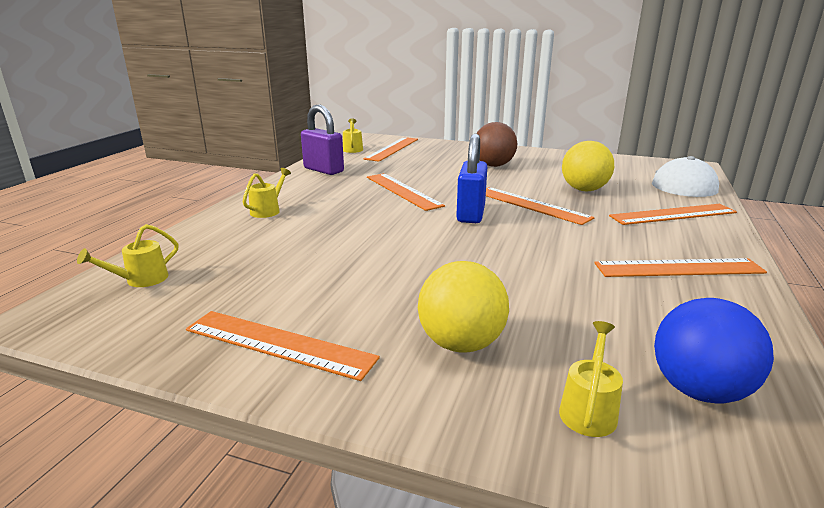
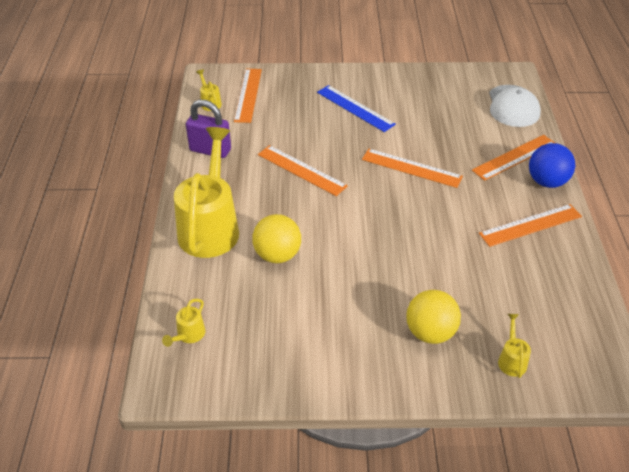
camera: 20 degrees left, 20 degrees up
orange ruler [186,311,380,381] -> none
yellow watering can [243,168,291,218] -> yellow watering can [174,127,239,258], size x2.49
blue padlock [456,134,487,223] -> none
brown ball [476,122,517,167] -> blue ruler [317,85,396,132]
yellow ball [562,141,614,191] -> yellow ball moved to [252,214,301,263]
blue ball [654,298,774,404] -> blue ball moved to [529,143,575,188]

